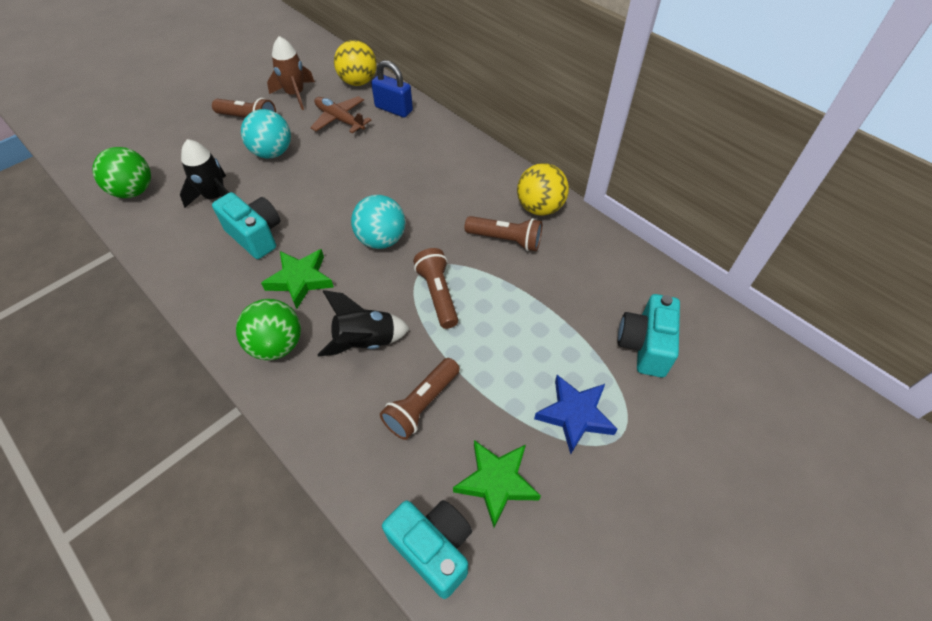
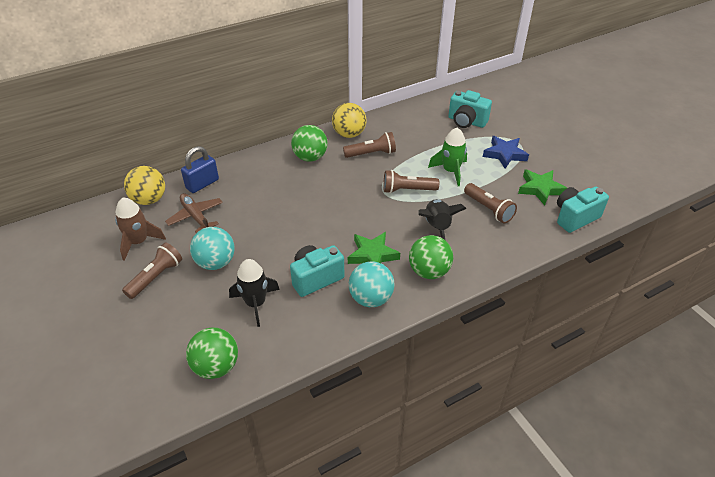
camera: 75 degrees left, 10 degrees down
brown plane [310,96,371,133] -> brown plane turned 90 degrees clockwise [165,193,223,233]
turquoise ball [351,195,405,249] -> turquoise ball moved to [349,261,394,307]
brown flashlight [465,216,542,251] -> brown flashlight turned 45 degrees clockwise [343,132,396,158]
none -> green ball [291,125,328,162]
none -> green rocket [428,128,467,186]

